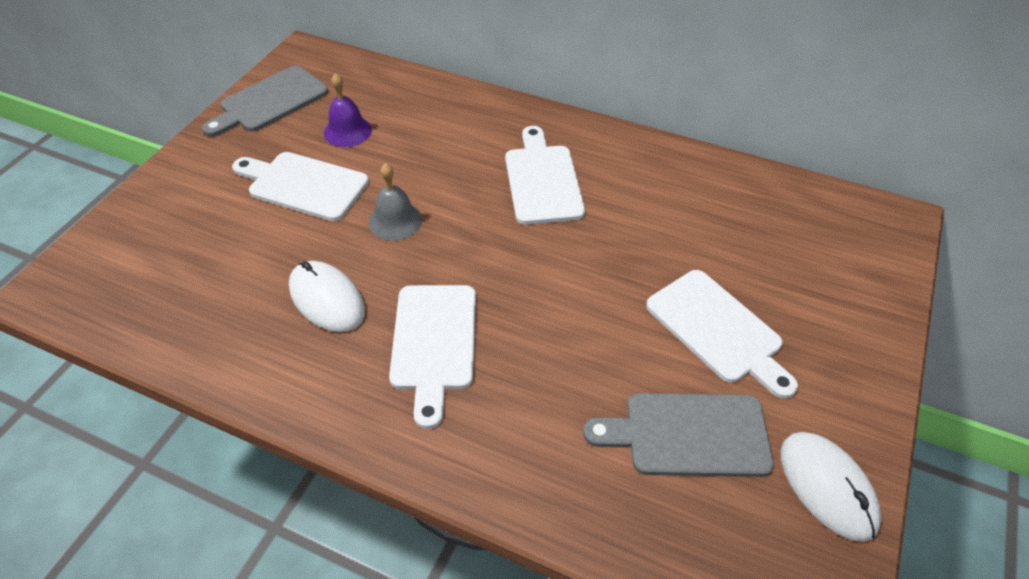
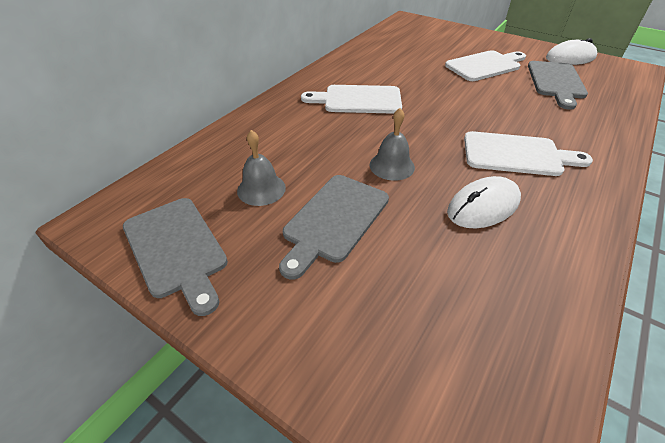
camera: 80 degrees left, 5 degrees down
white cutting board [232,152,369,221] -> grey cutting board [279,175,389,280]
purple bell [324,73,372,147] -> grey bell [237,130,286,206]

